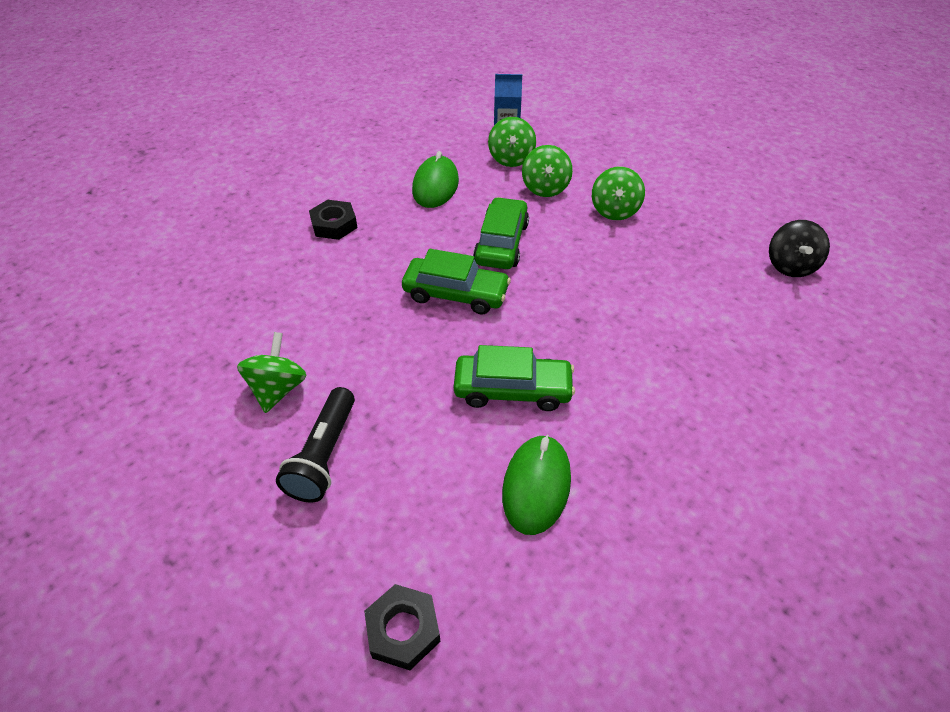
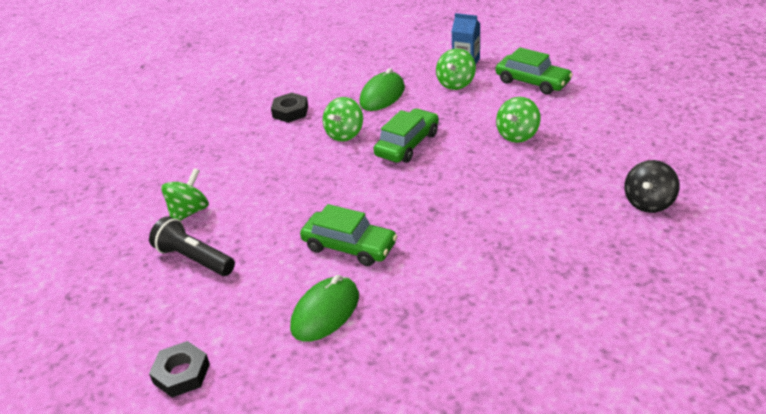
camera: 25 degrees right, 10 degrees down
black flashlight [276,387,355,502] -> black flashlight turned 90 degrees clockwise [149,216,235,276]
green car [402,249,511,314] -> green car moved to [495,47,573,95]
green spinning top [522,145,573,197] -> green spinning top moved to [323,97,363,142]

